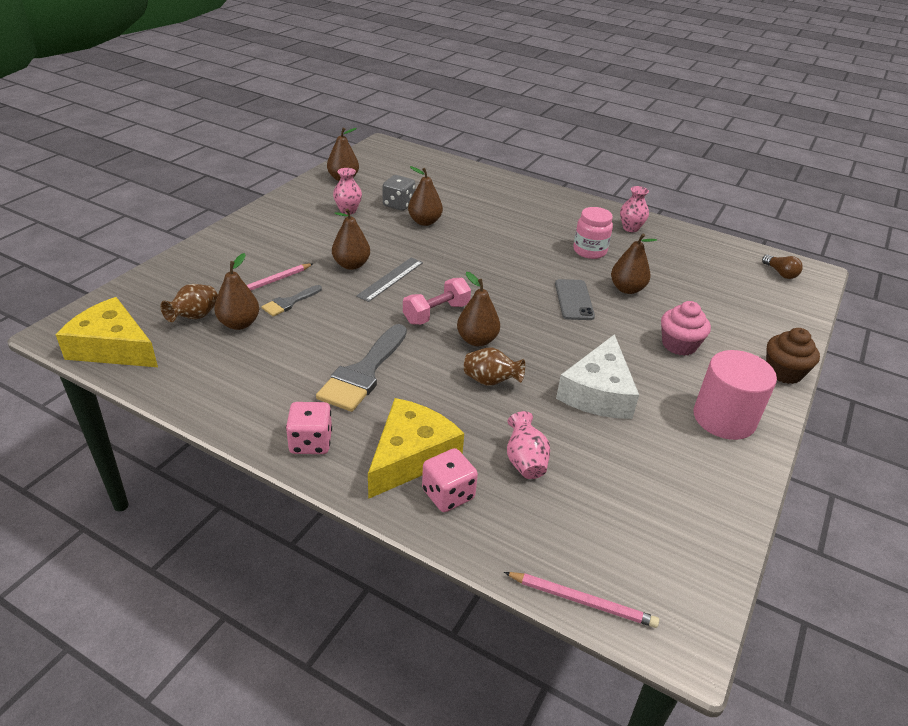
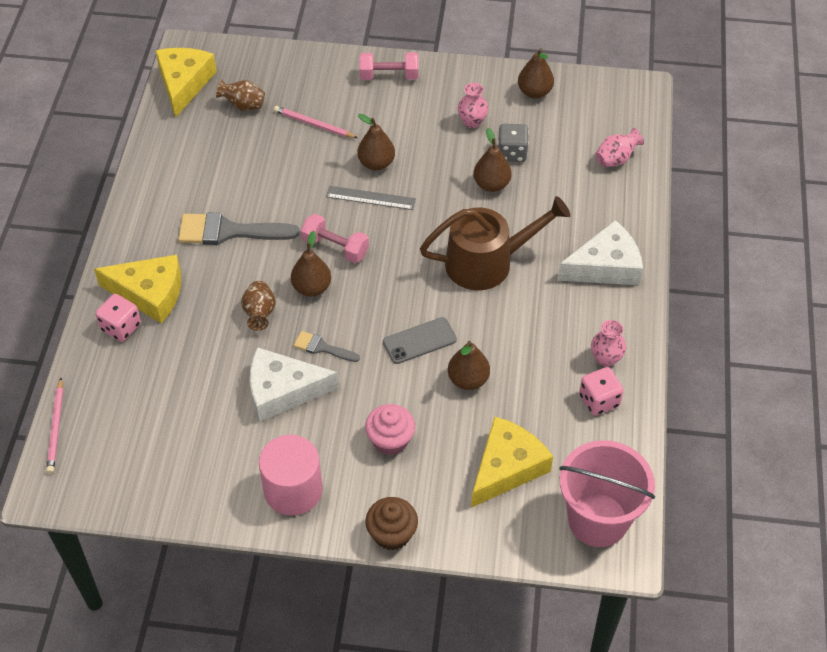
camera: 70 degrees right, 15 degrees up
brown pear [214,253,259,330] -> none
grey brush [261,285,322,317] -> grey brush moved to [294,331,360,362]
pink dice [286,402,332,454] -> pink dice moved to [579,367,624,416]
pink vase [507,411,550,479] -> pink vase moved to [595,128,644,167]
pink jar [574,207,613,259] -> none
brown light bulb [762,255,803,279] -> pink bucket [559,440,655,547]
none -> pink dumbbell [360,52,419,80]
none -> brown watering can [420,196,570,291]
none -> yellow cheese [471,416,553,508]
none -> white cheese [557,220,643,285]

